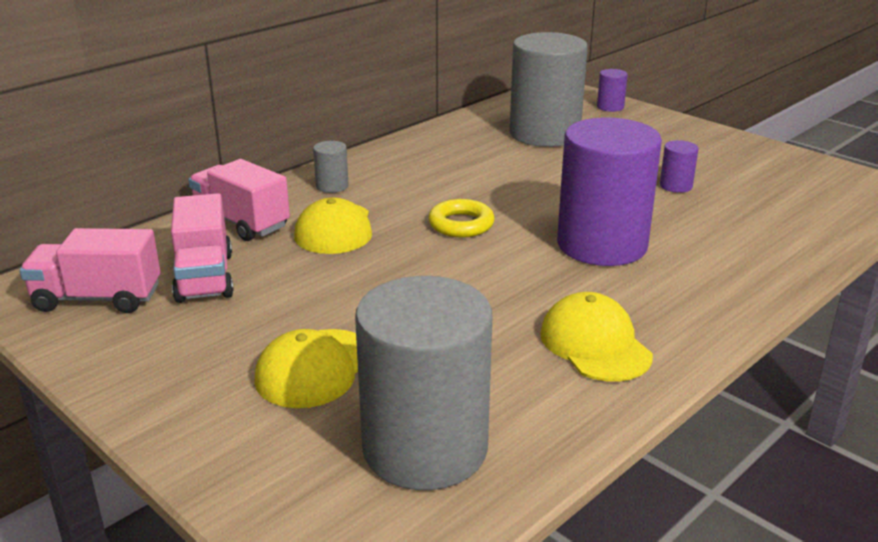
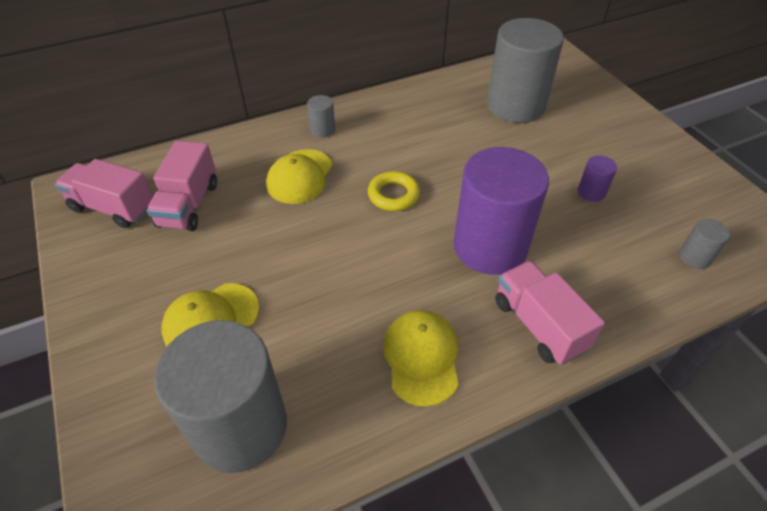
camera: 20 degrees right, 20 degrees up
pink truck [188,159,290,241] -> pink truck moved to [495,261,605,365]
purple cylinder [597,69,628,112] -> none
none -> grey cylinder [679,219,730,269]

